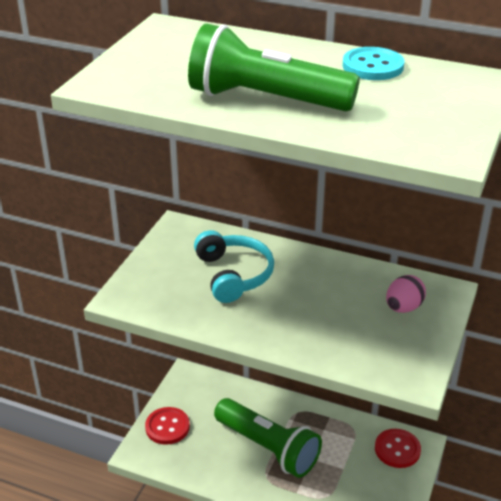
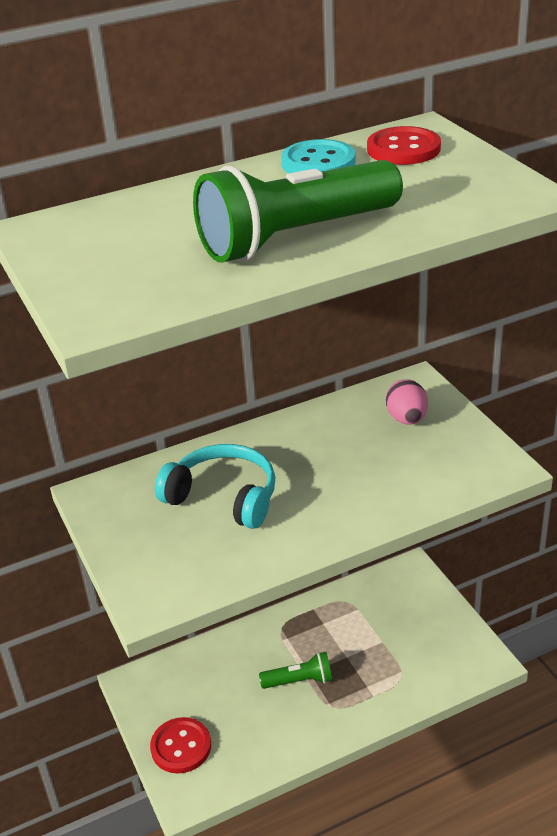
camera: 45 degrees left, 0 degrees up
green flashlight [214,398,322,478] -> green flashlight [259,652,333,689], size x0.50
red button [375,429,421,468] -> red button moved to [367,126,441,165]

